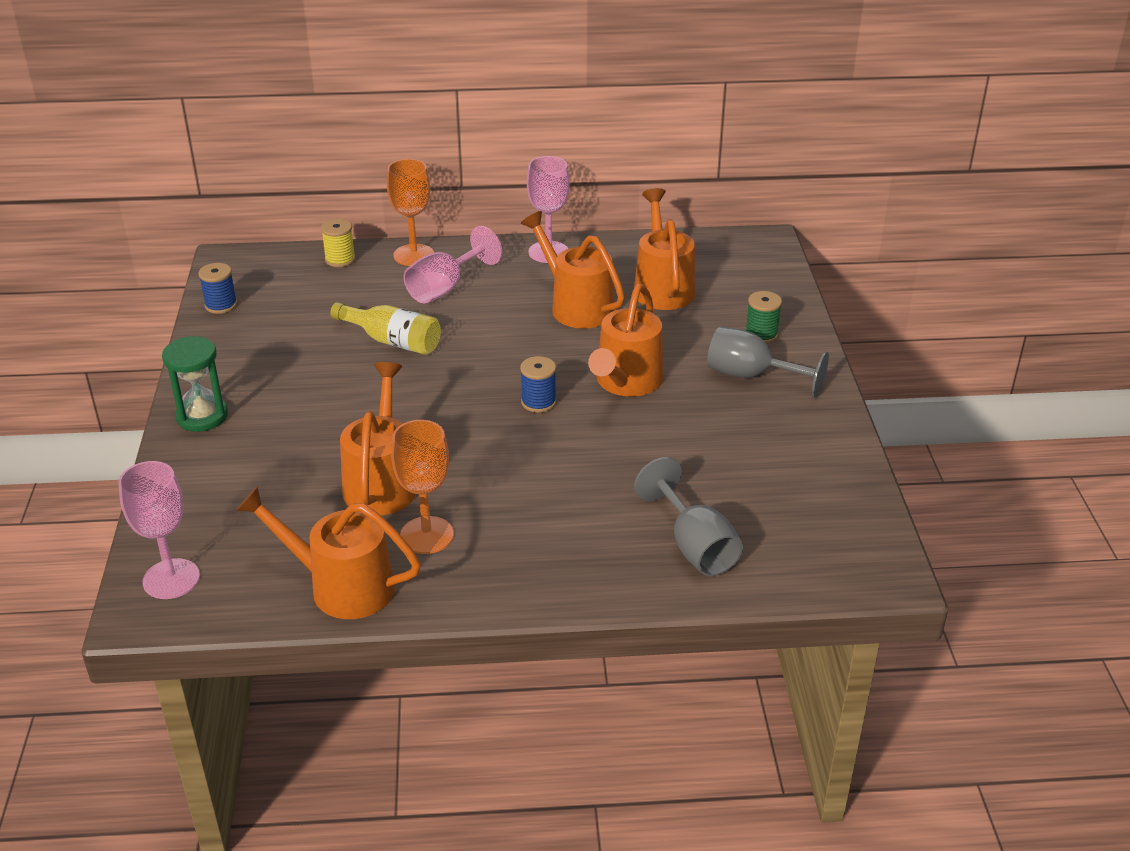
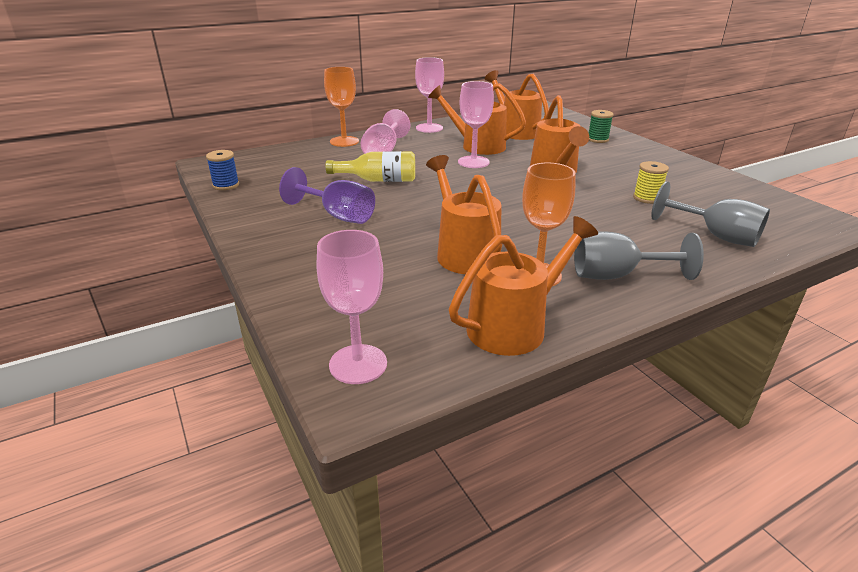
camera: 25 degrees left, 5 degrees down
green hourglass [162,336,228,432] -> none
orange watering can [236,486,421,619] -> orange watering can turned 150 degrees clockwise [449,216,598,356]
yellow spool [321,219,355,267] -> yellow spool moved to [633,161,669,204]
blue spool [520,356,556,413] -> none
grey goblet [707,326,829,398] -> grey goblet moved to [574,231,704,280]
none -> purple goblet [279,167,375,224]
none -> pink goblet [458,81,494,168]

